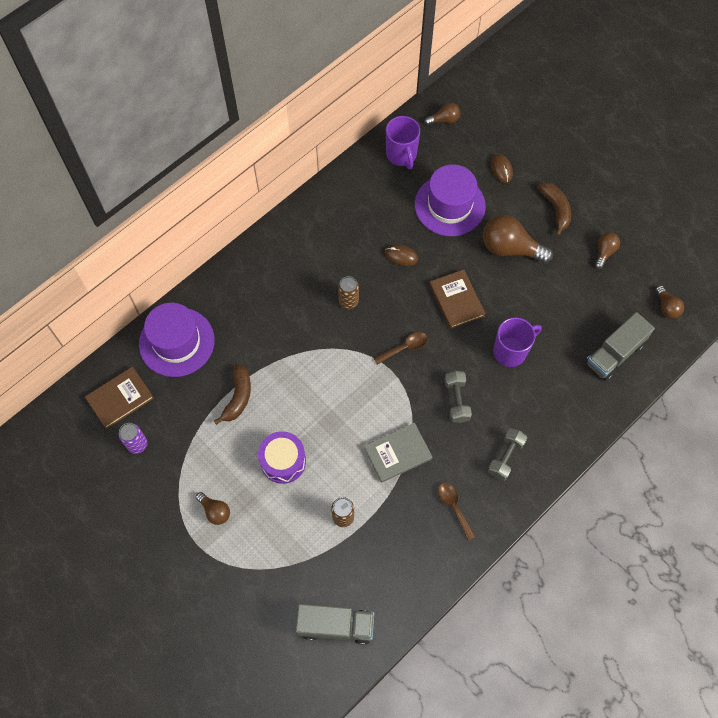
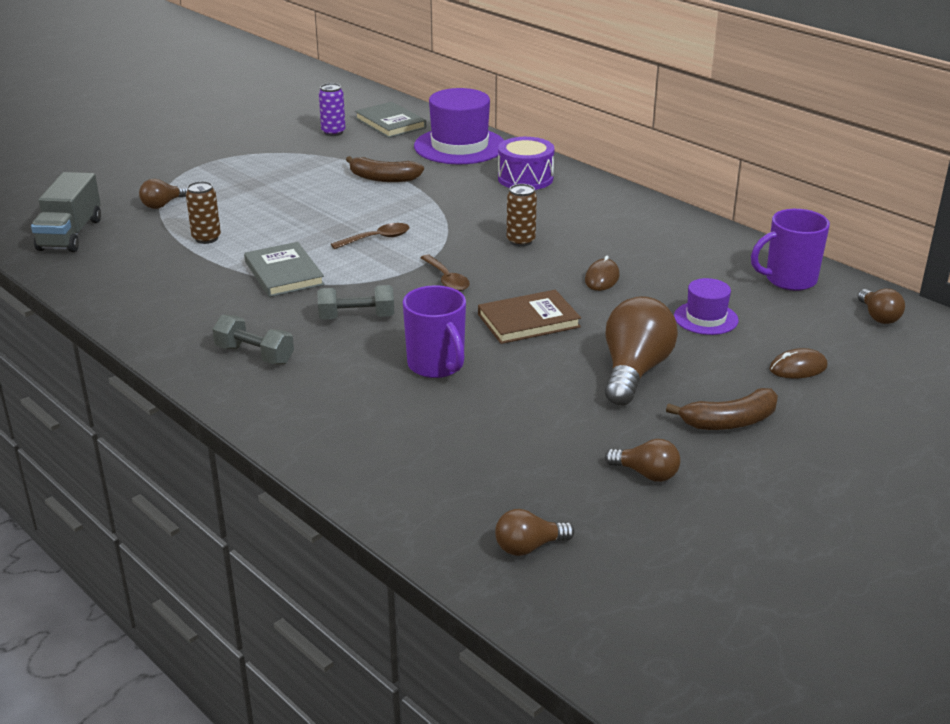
camera: 90 degrees right, 35 degrees down
brown book [85,367,154,429] -> grey book [355,102,426,138]
brown light bulb [196,492,230,525] -> brown light bulb moved to [139,179,188,209]
purple drum [258,431,306,484] -> purple drum moved to [498,137,554,190]
purple hat [415,164,486,236] -> purple hat [674,278,739,335], size x0.53
brown spoon [438,482,475,540] -> brown spoon moved to [331,223,410,249]
grey truck [585,312,655,381] -> none

